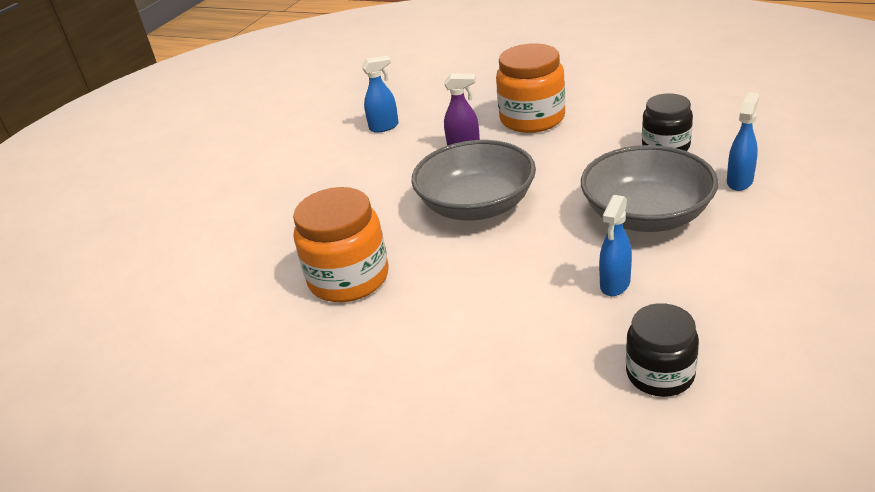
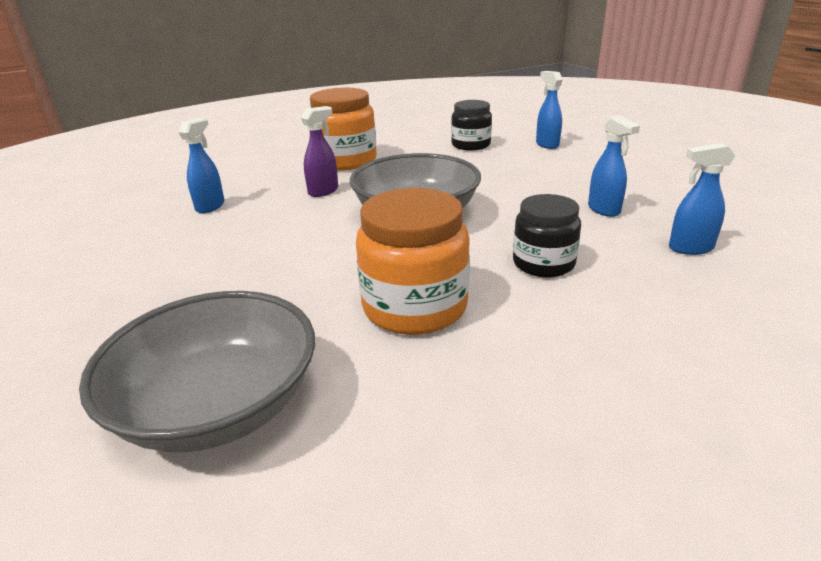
camera: 55 degrees left, 5 degrees down
grey bowl [581,145,718,232] -> grey bowl moved to [79,291,315,452]
black jar [626,303,699,397] -> black jar moved to [513,194,581,277]
none -> blue spray bottle [669,143,735,255]

